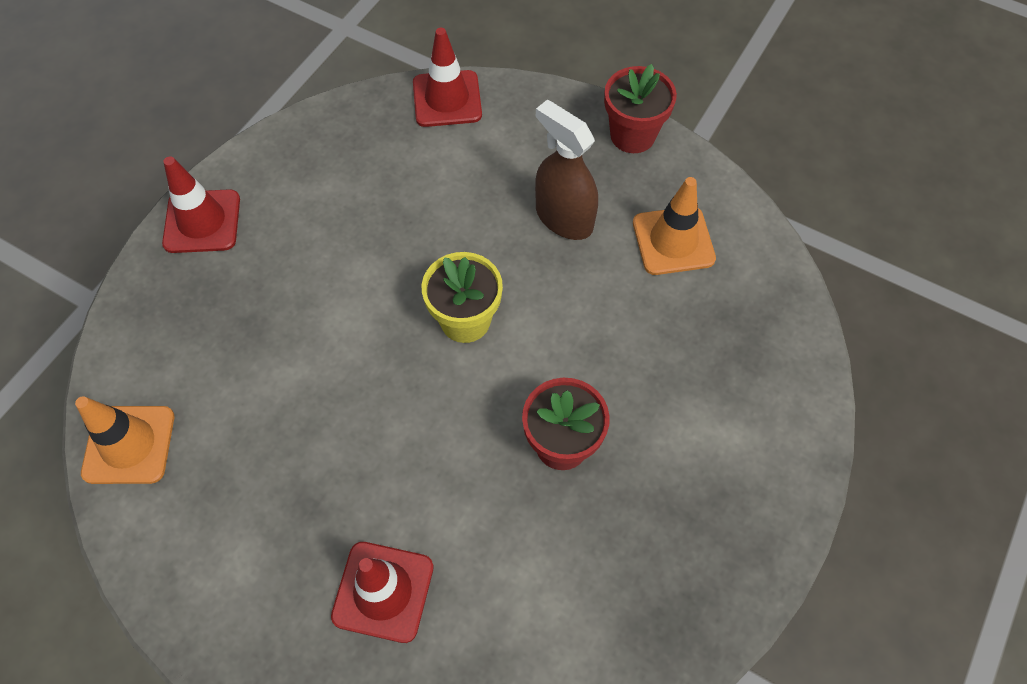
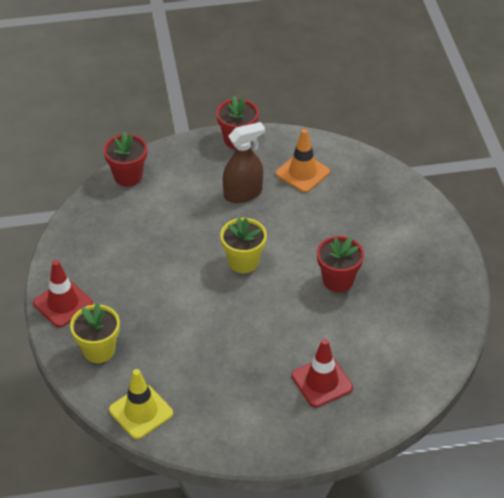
camera: 40 degrees left, 15 degrees down
orange traffic cone [75,396,174,484] -> yellow traffic cone [109,369,173,439]
red traffic cone [413,28,482,127] -> red flower pot [104,131,147,186]
brown spray bottle [535,100,598,240] -> brown spray bottle turned 150 degrees clockwise [223,122,265,203]
none -> yellow flower pot [70,303,120,363]

